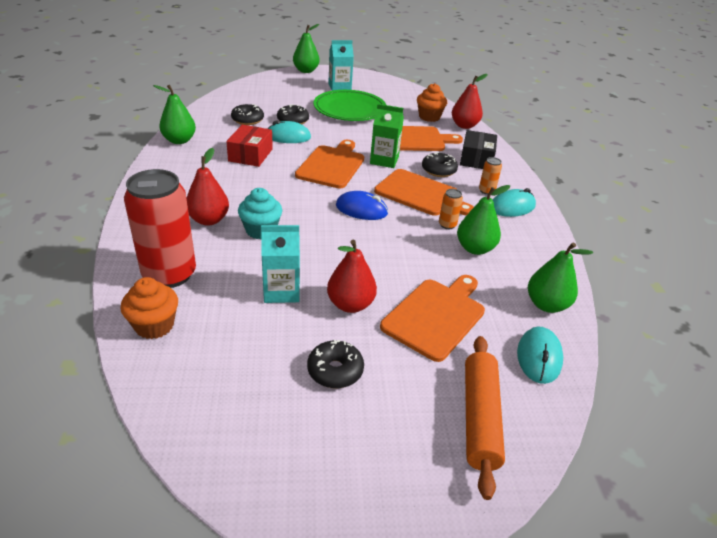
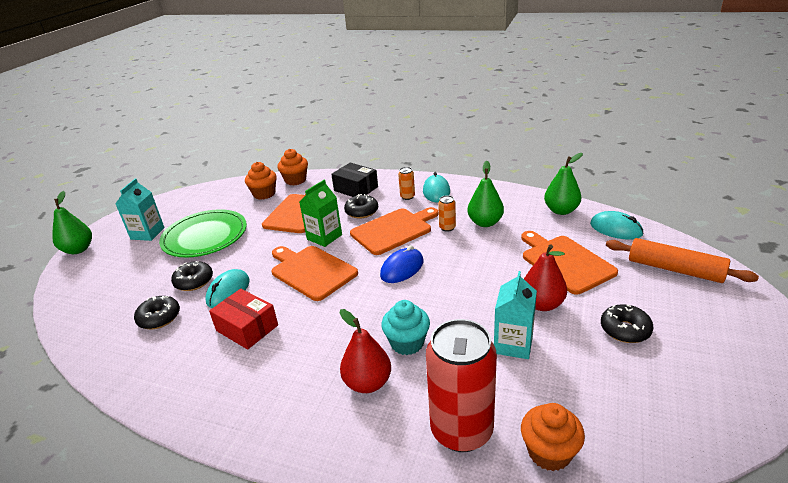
camera: 60 degrees left, 5 degrees down
green pear [153,85,196,144] -> none
red pear [452,74,488,129] -> orange cupcake [277,149,308,186]

